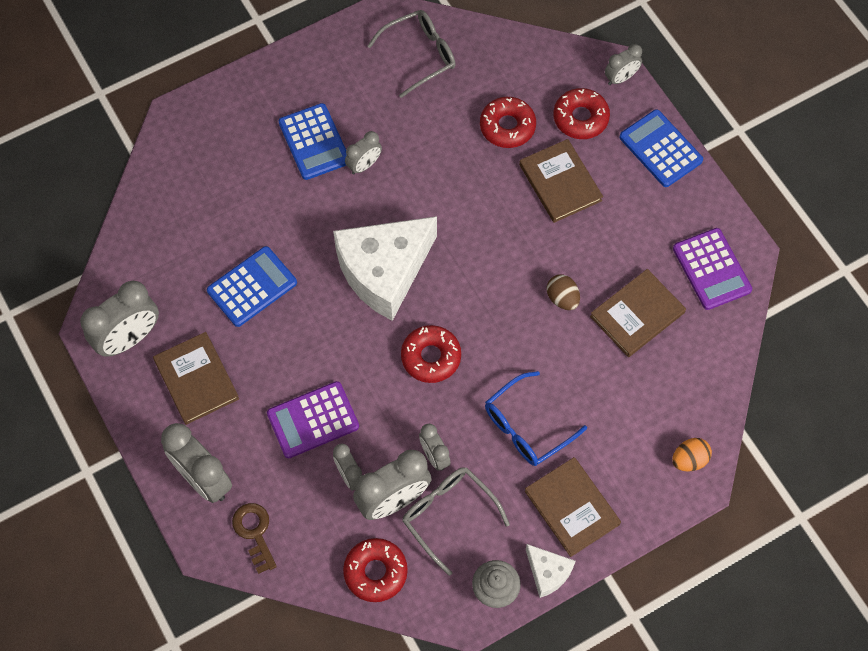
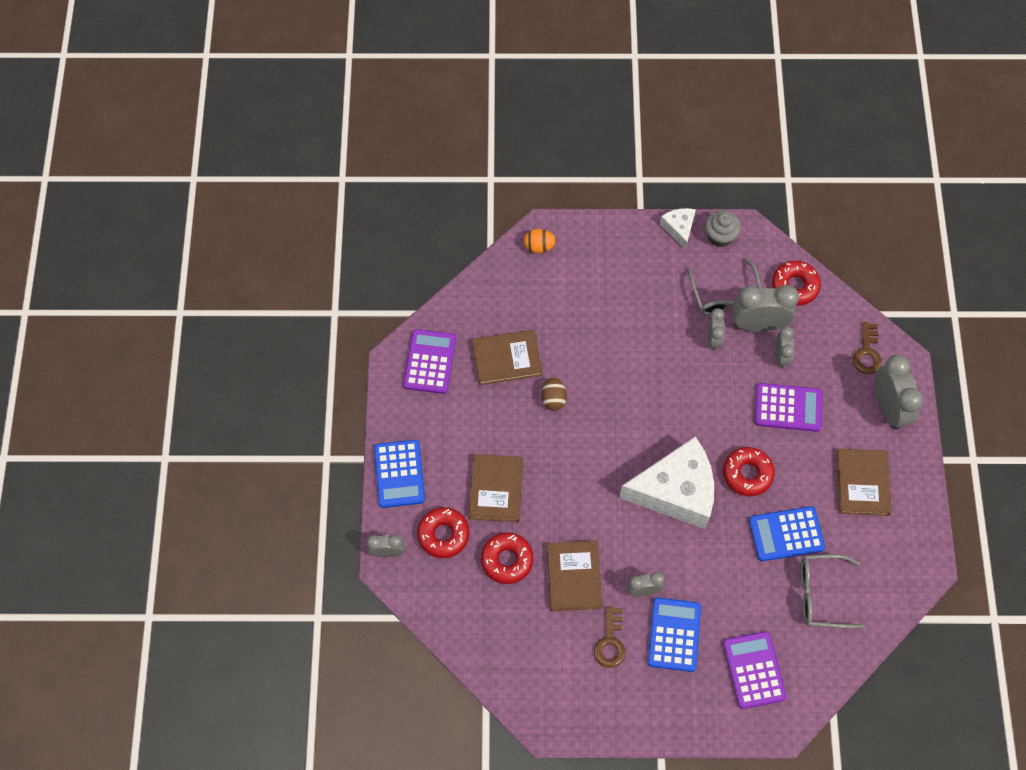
camera: 150 degrees left, 0 degrees up
grey clock [80,281,159,357] -> none
grey glasses [367,10,456,98] -> grey glasses moved to [800,554,865,628]
red donut [401,325,461,383] -> red donut moved to [723,447,775,496]
blue glasses [485,371,587,466] -> none
brown book [525,457,621,557] -> brown book moved to [547,541,602,611]
none -> brown key [594,606,625,668]
none -> purple calculator [723,631,787,709]

